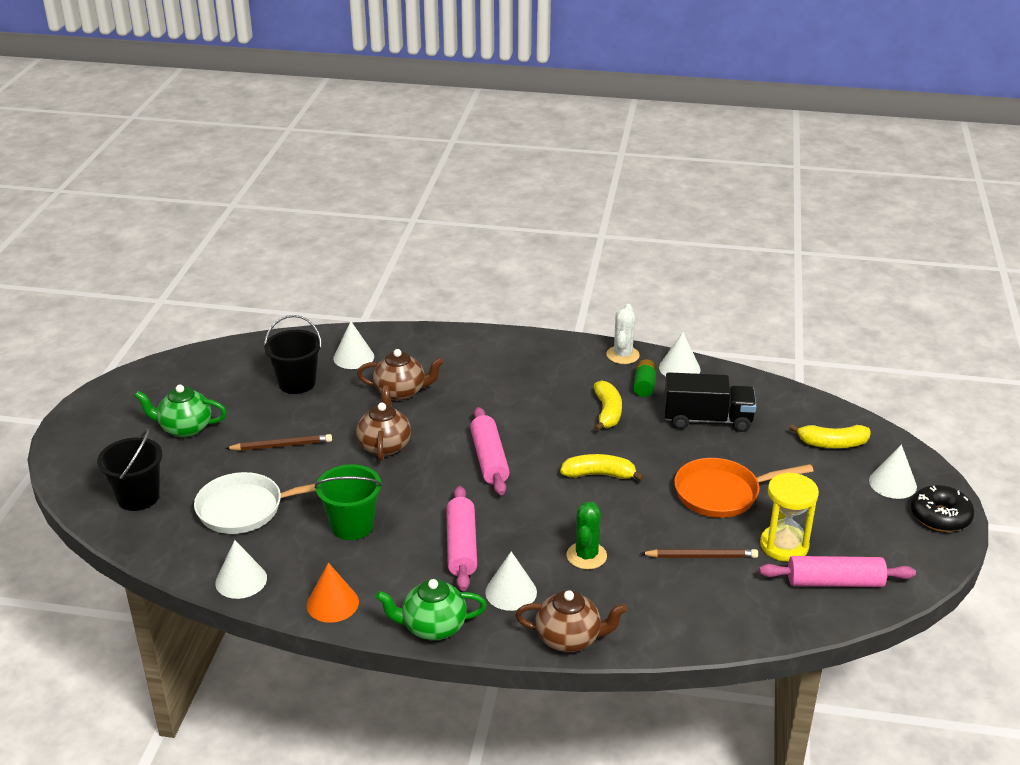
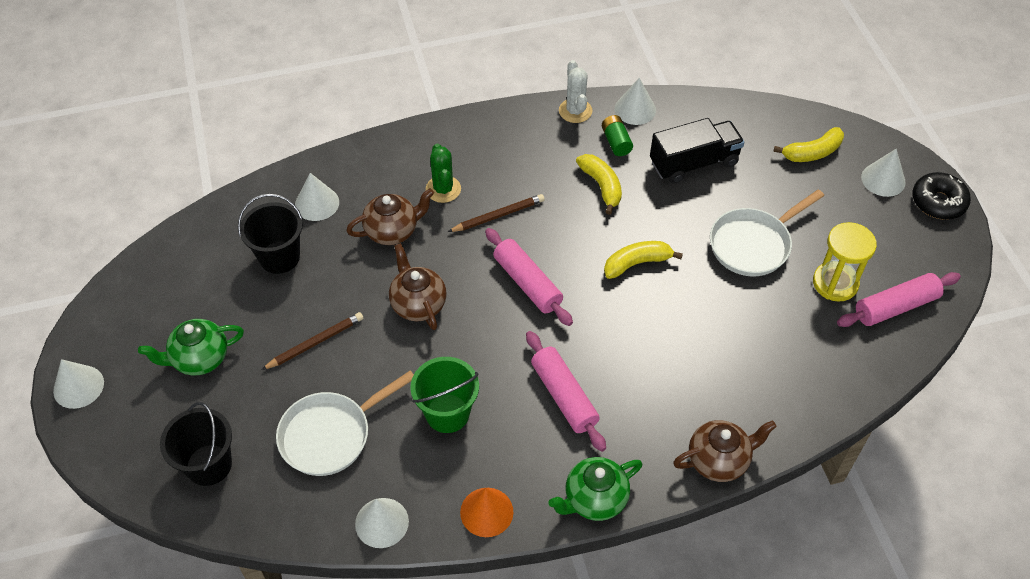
camera: 25 degrees left, 20 degrees up
white cone [485,551,537,611] -> white cone moved to [53,359,104,409]
green cactus [566,502,607,569] -> green cactus moved to [426,143,461,203]
brown pencil [640,549,758,558] -> brown pencil moved to [448,194,545,232]
orange pan [674,458,813,518] -> white pan [710,189,824,276]

